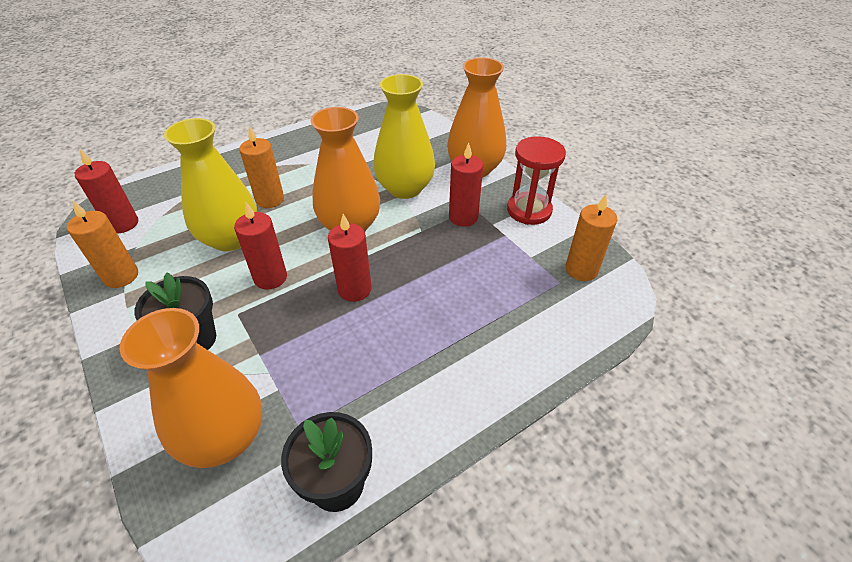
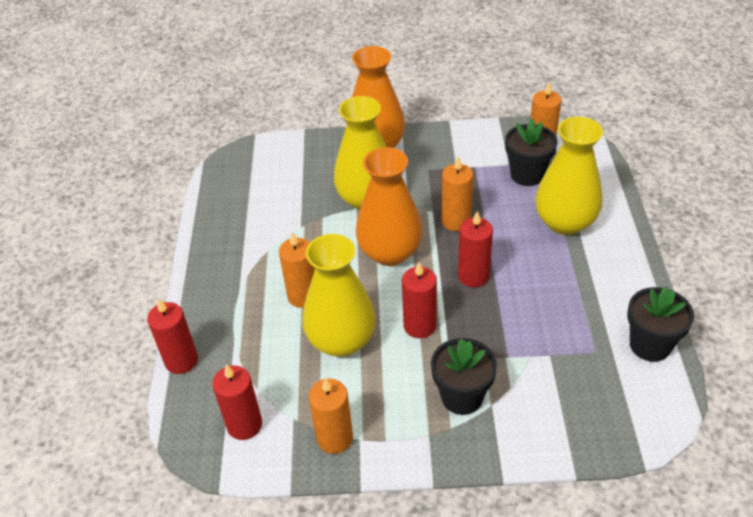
camera: 55 degrees left, 0 degrees up
orange vase [120,308,262,468] -> none
red candle [449,143,483,227] -> red candle moved to [147,298,198,374]
red hourglass [507,136,566,225] -> none
none -> orange candle [441,156,473,231]
none -> black flower pot [505,118,558,186]
none -> yellow vase [535,117,603,235]

